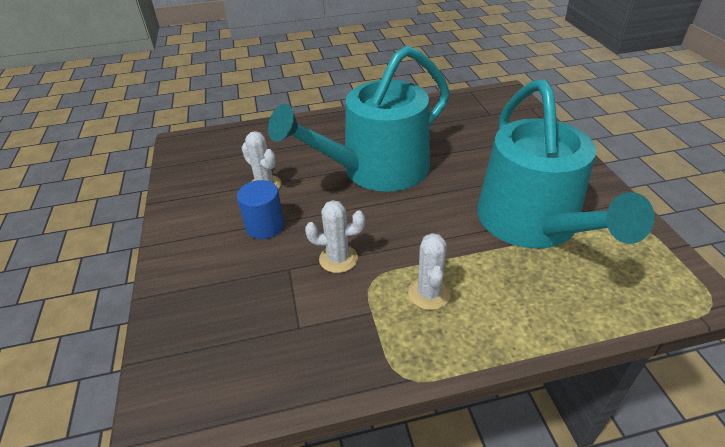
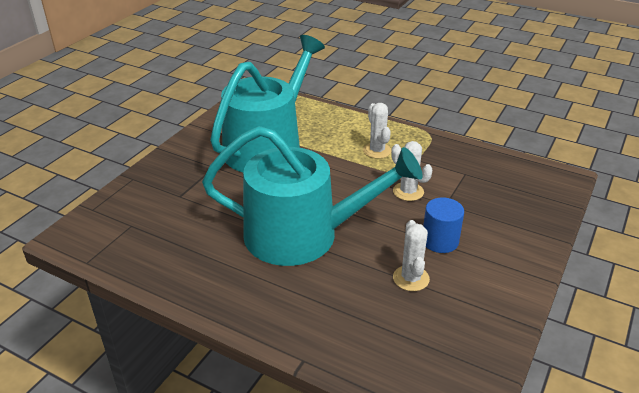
camera: 140 degrees left, 5 degrees down
white cactus [408,233,451,310] -> white cactus turned 60 degrees counterclockwise [363,103,392,159]

